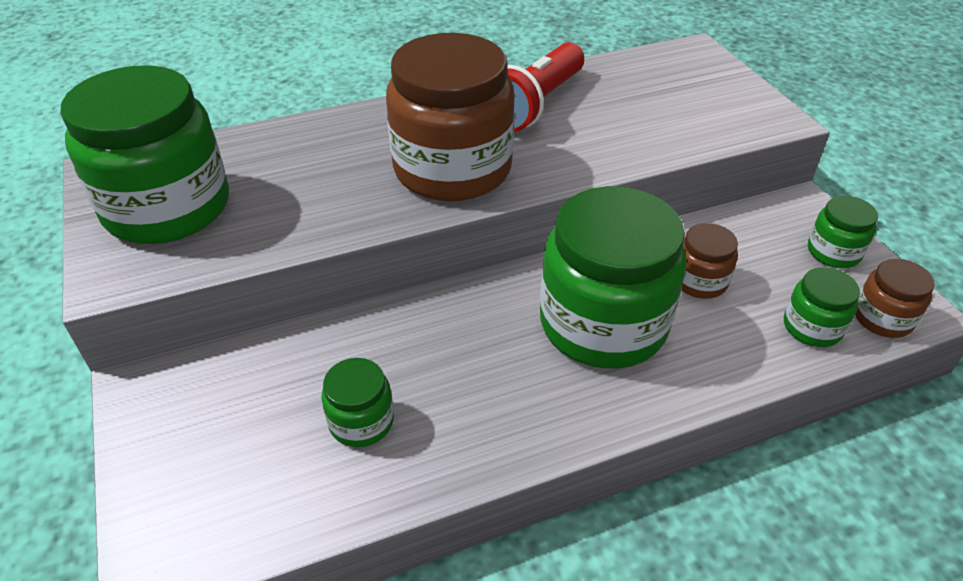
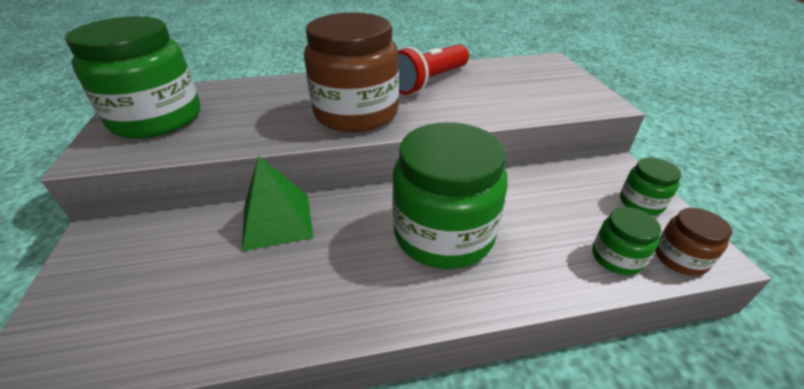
camera: 10 degrees right, 5 degrees down
green jar [322,358,394,447] -> none
brown jar [682,223,738,299] -> none
none -> green pyramid [242,156,313,252]

